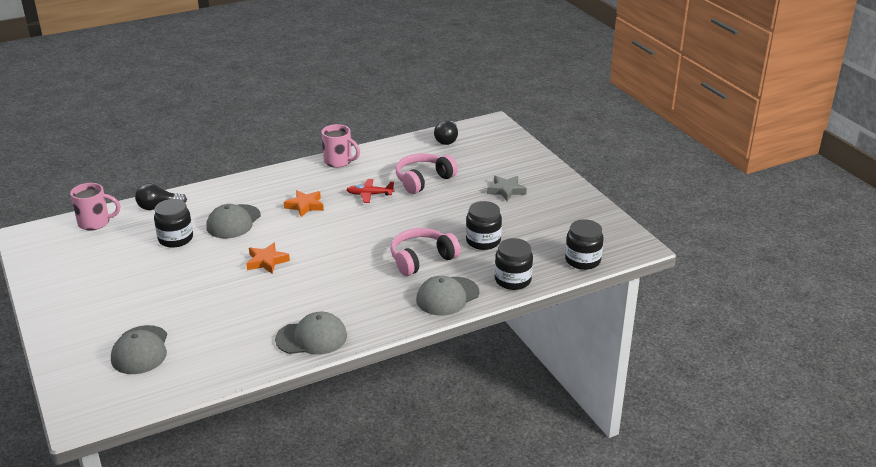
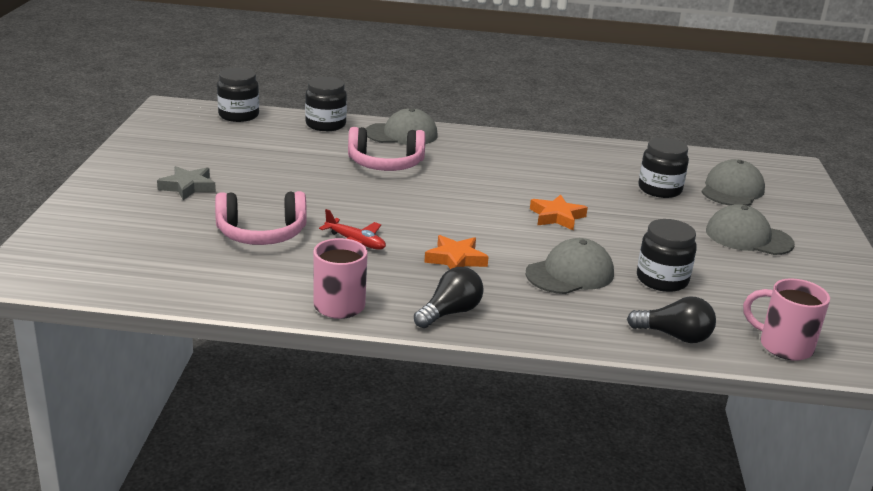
camera: 150 degrees left, 5 degrees down
grey cap [275,312,347,354] -> grey cap moved to [706,204,795,255]
black light bulb [434,121,458,145] -> black light bulb moved to [414,267,484,328]
black jar [466,201,502,250] -> black jar moved to [638,138,689,198]

